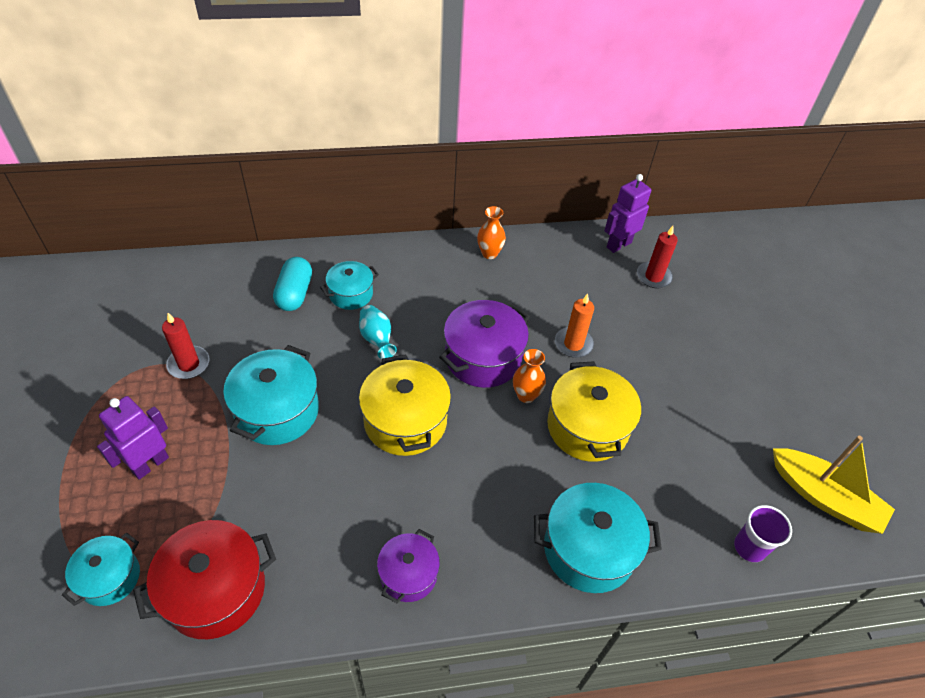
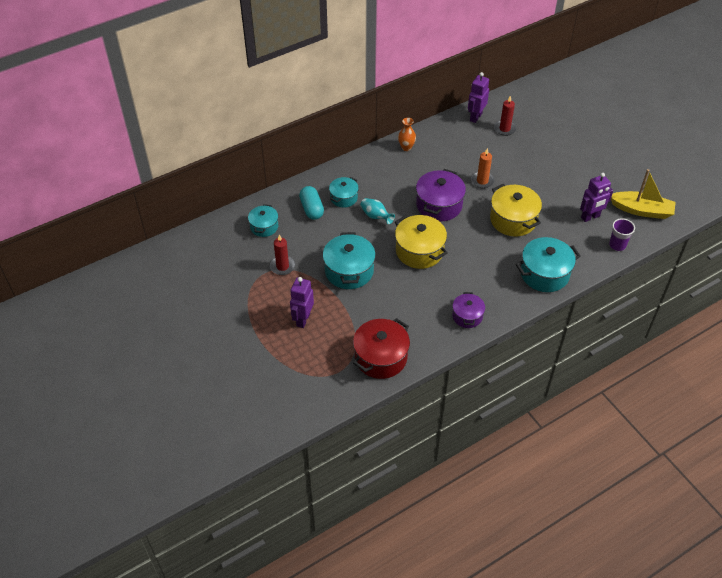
camera: 20 degrees left, 0 degrees up
turquoise pot [62,533,140,606] -> turquoise pot moved to [248,204,278,237]
orange vase [513,349,546,403] -> none
none -> purple robot [580,173,613,222]

